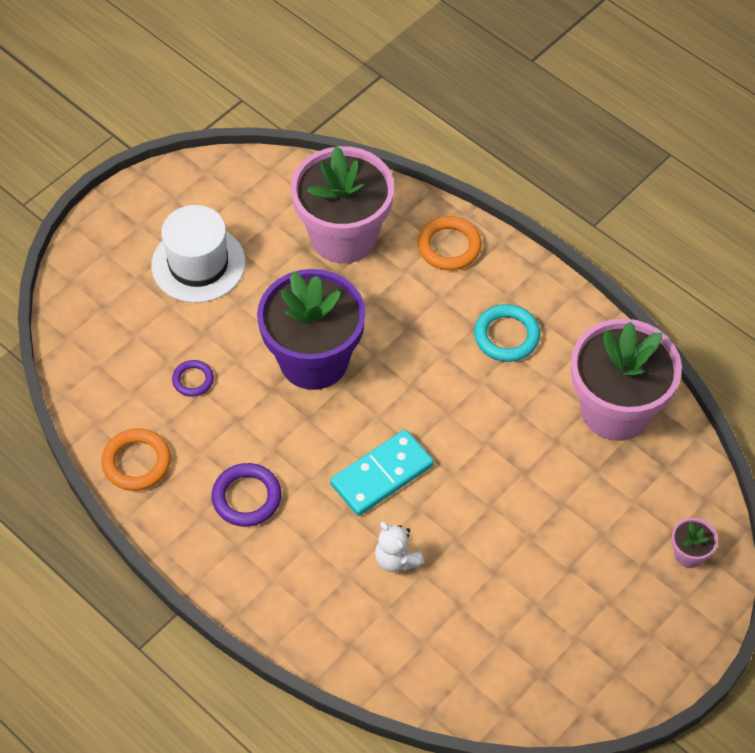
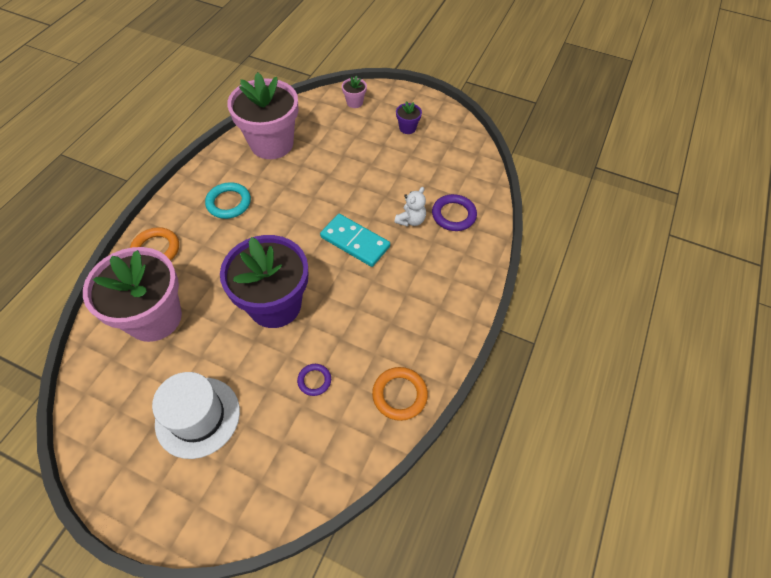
camera: 110 degrees left, 0 degrees up
purple ring [211,463,281,527] -> purple ring moved to [432,194,477,231]
none -> purple flower pot [396,101,422,134]

